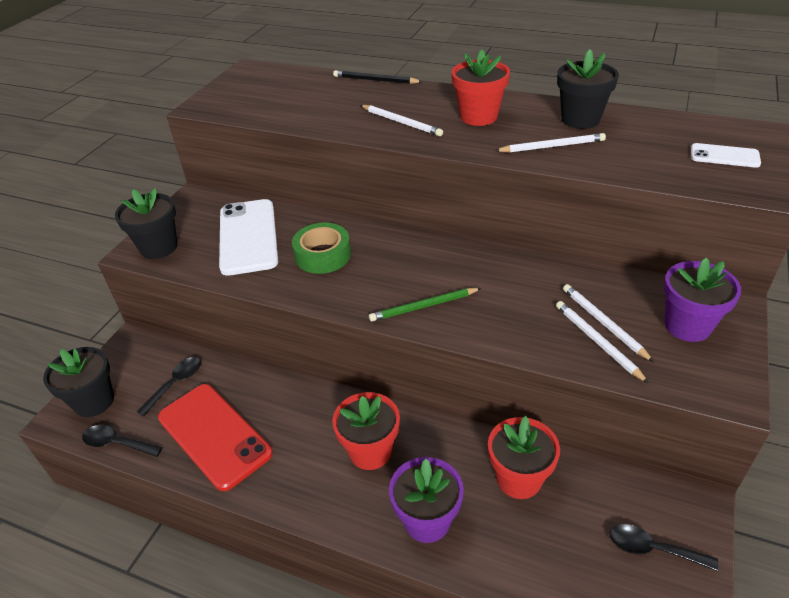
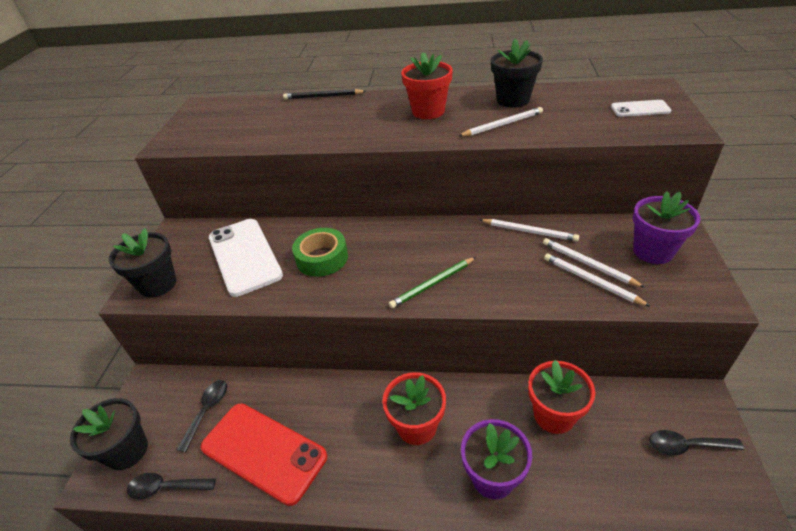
camera: 15 degrees left, 0 degrees up
white pencil [360,105,443,136] -> white pencil moved to [480,219,579,241]

